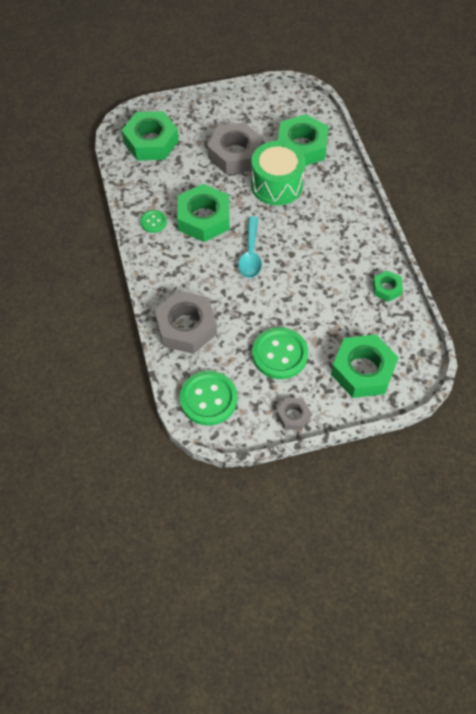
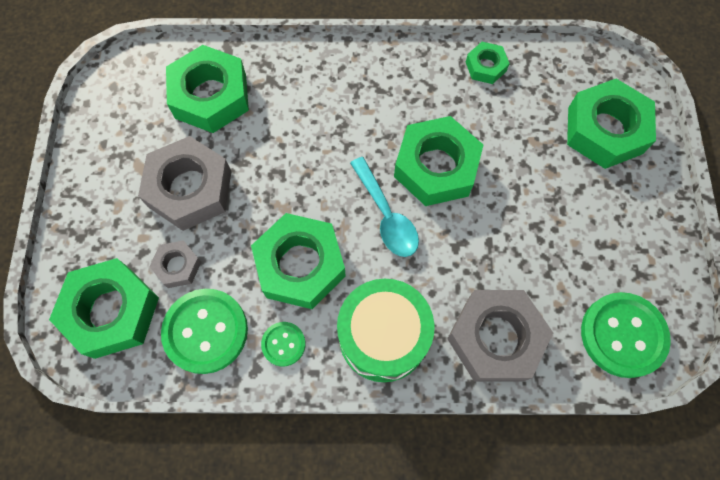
camera: 75 degrees left, 10 degrees up
turquoise spoon [238,216,262,278] -> turquoise spoon turned 45 degrees clockwise [350,157,419,257]
green drum [251,141,306,205] -> green drum moved to [337,279,435,382]
green button [252,327,308,379] -> green button moved to [161,289,248,374]
grey nut [276,398,311,430] -> grey nut moved to [149,240,201,288]
none -> green nut [394,116,483,206]

